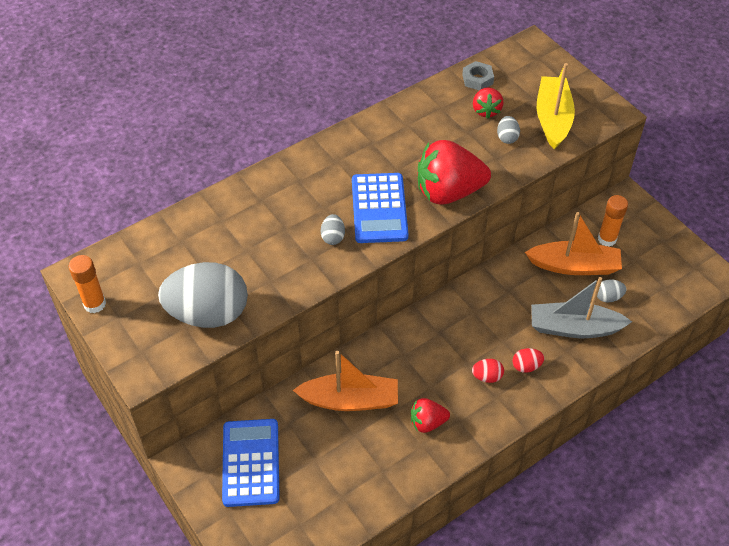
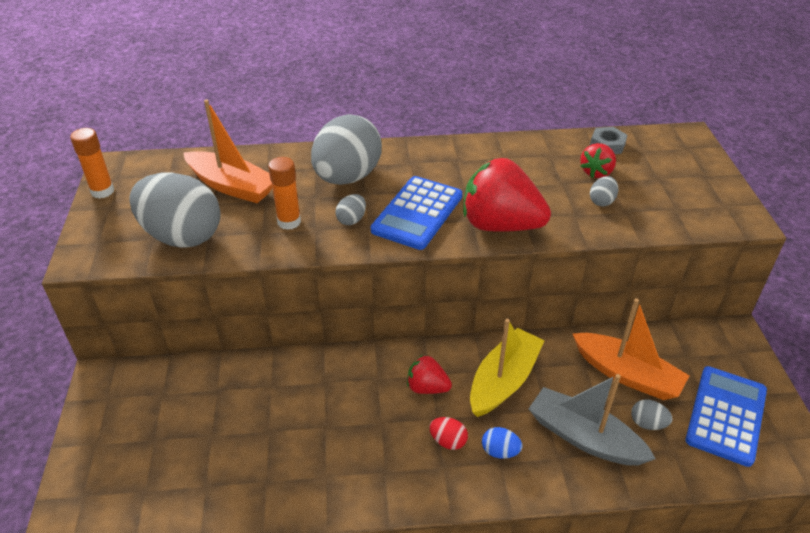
camera: 30 degrees right, 10 degrees down
blue calculator [222,419,280,507] -> blue calculator moved to [685,366,767,467]
orange boat [293,351,398,411] -> orange boat moved to [184,99,273,203]
red strawberry [411,398,450,433] -> red strawberry moved to [407,355,452,394]
red egg [512,348,544,373] -> blue egg [482,427,522,459]
yellow boat [537,63,575,150] -> yellow boat moved to [470,319,545,417]
orange glue stick [598,195,628,247] -> orange glue stick moved to [268,157,301,230]
none -> grey egg [311,114,382,185]

